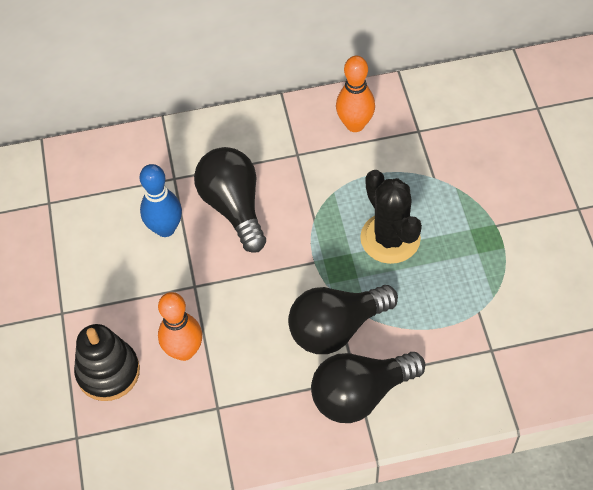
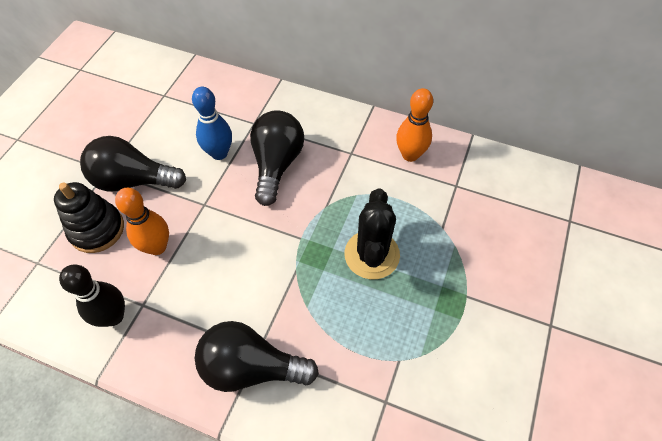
camera: 30 degrees right, 0 degrees up
black light bulb [288,285,398,354] -> black light bulb moved to [80,136,186,191]
none -> black bowling pin [59,265,125,327]

